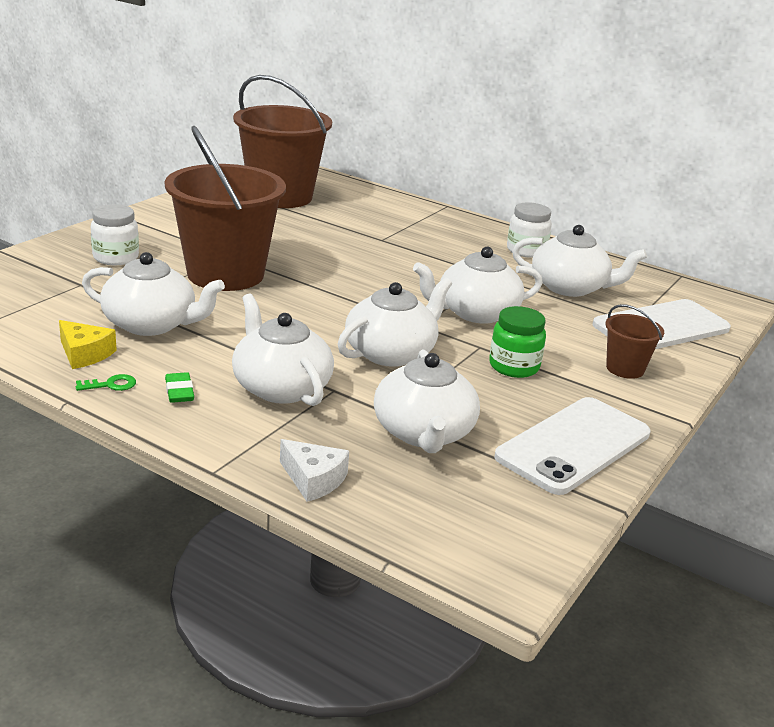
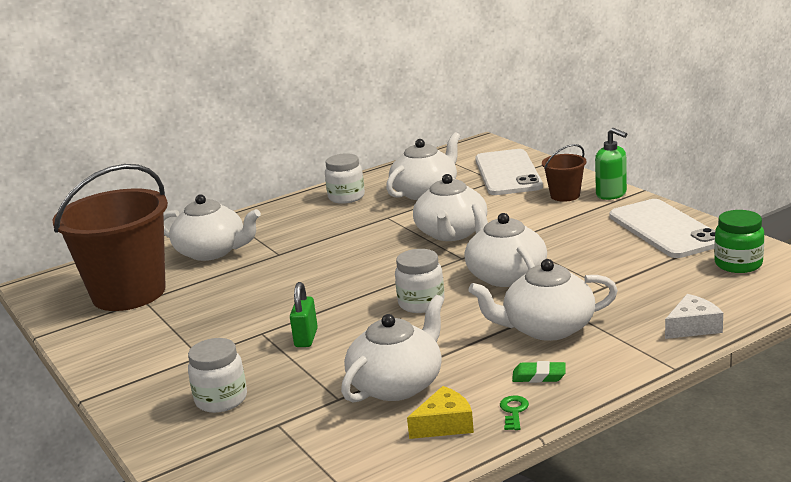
camera: 60 degrees left, 5 degrees down
brown bucket [165,126,286,291] -> green padlock [290,282,318,347]
white teapot [374,350,480,453] -> white teapot moved to [164,194,261,261]
green jar [489,306,546,378] -> green jar moved to [714,210,764,273]
none -> white jar [395,249,445,313]
none -> green soap dispenser [595,128,627,200]

